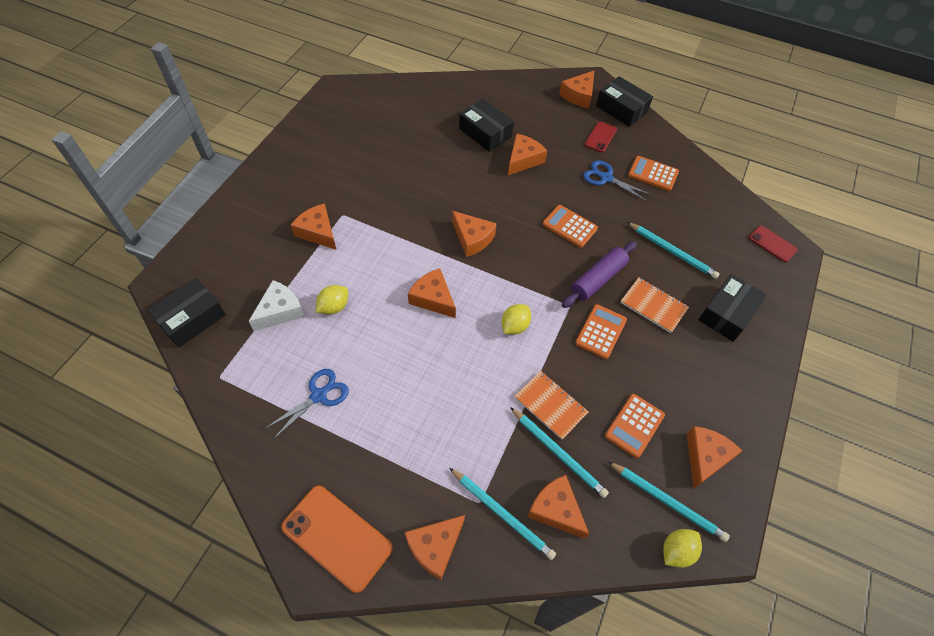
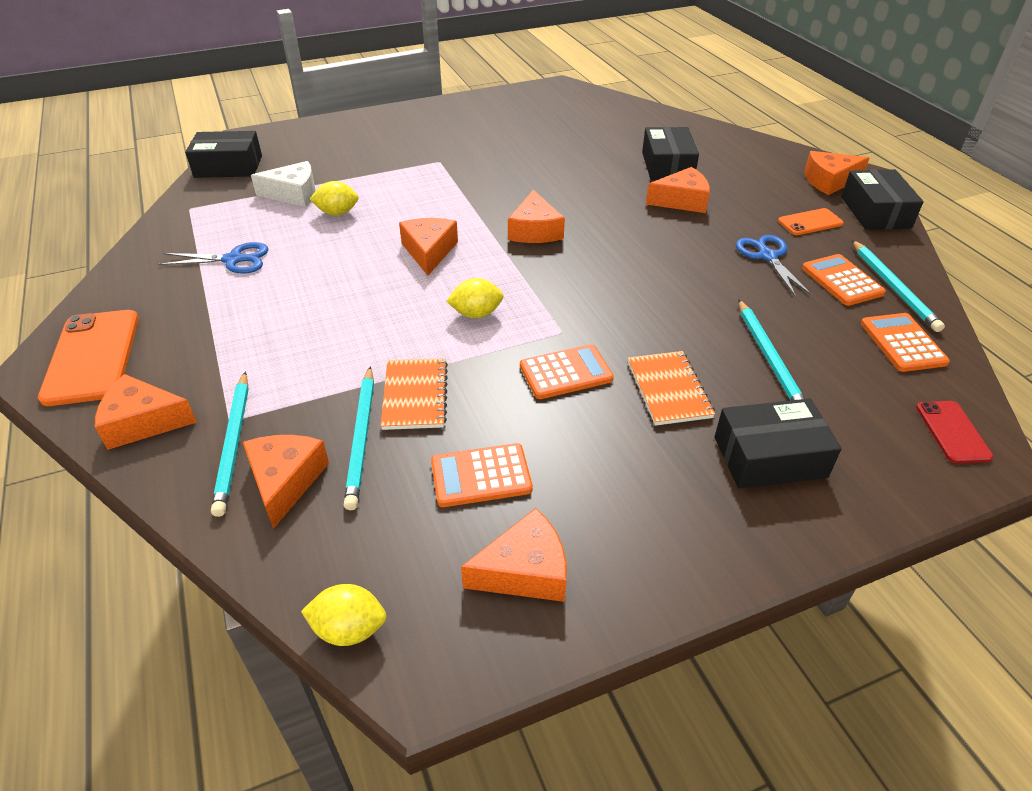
camera: 45 degrees right, 15 degrees down
orange cheese [291,203,336,250] -> none
orange calculator [542,205,598,248] -> orange calculator moved to [861,313,950,372]
purple rolling pin [562,241,637,308] -> none
red phone [585,121,617,152] -> orange phone [778,208,844,235]
turquoise pencil [608,461,730,542] -> turquoise pencil moved to [852,240,945,332]

